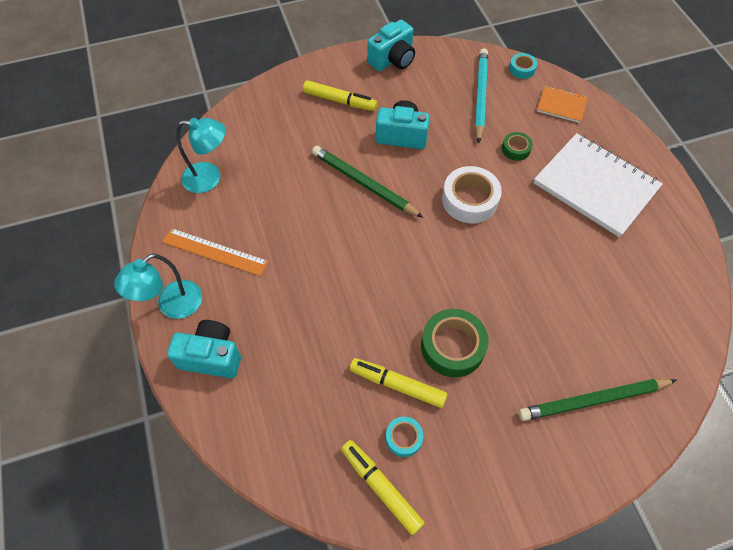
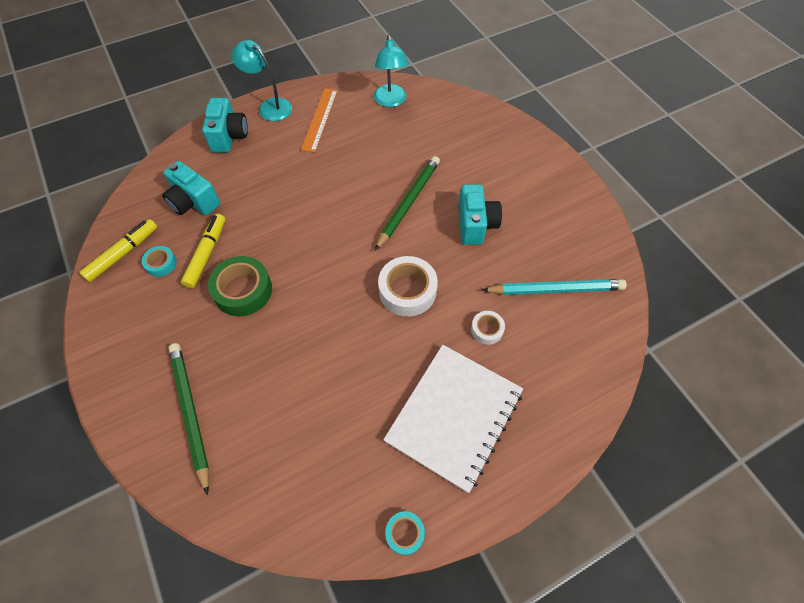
camera: 80 degrees right, 0 degrees up
yellow marker [303,80,377,111] -> none
turquoise camera [367,20,415,71] -> turquoise camera moved to [162,161,220,215]
green tape [502,132,533,161] -> white tape [471,311,505,345]
turquoise tape [509,53,538,79] -> turquoise tape moved to [385,511,425,555]
orange notebook [537,85,588,123] -> none

